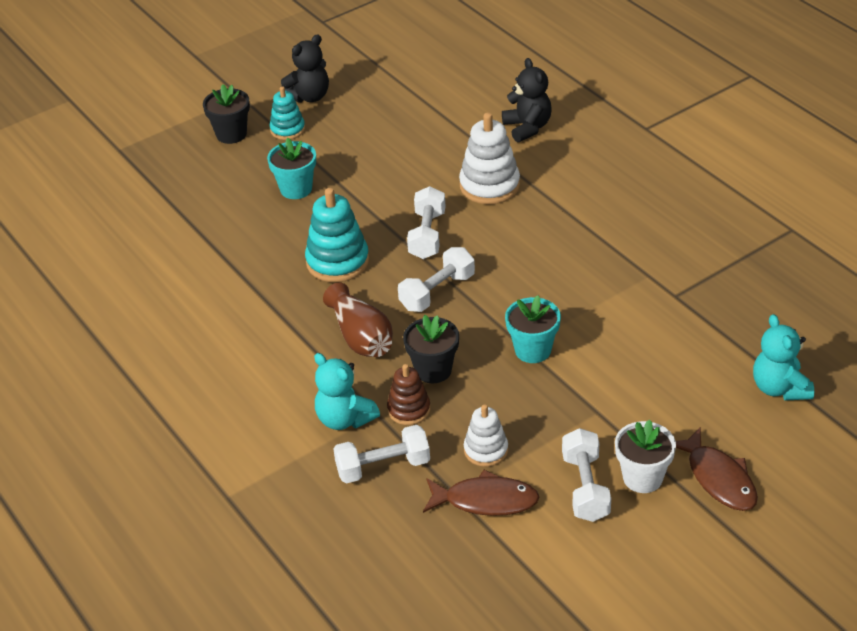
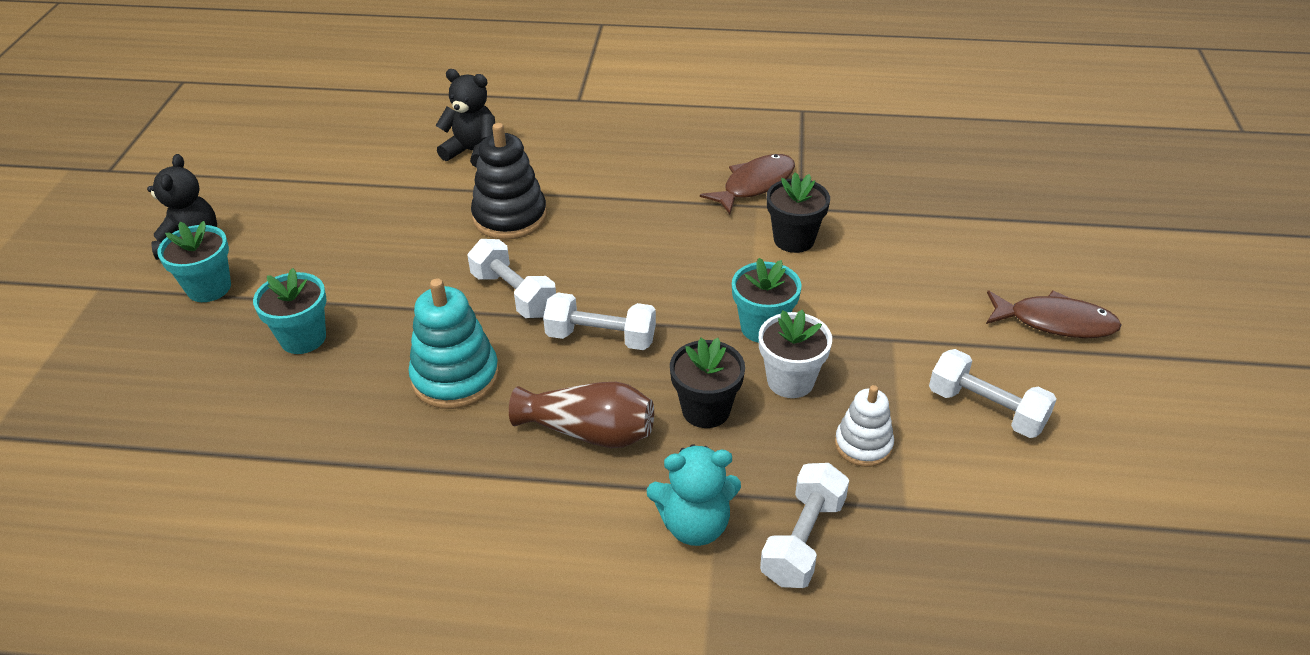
camera: 50 degrees left, 0 degrees up
black flower pot [203,84,250,144] -> black flower pot moved to [767,172,830,253]
turquoise stacking toy [270,87,305,140] -> turquoise flower pot [157,221,231,302]
brown stacking toy [387,364,431,425] -> none
white dumbbell [398,247,475,312] -> white dumbbell turned 75 degrees counterclockwise [543,293,656,350]
brown fish [423,470,540,516] -> brown fish moved to [700,154,795,214]
white stacking toy [459,113,520,204] -> black stacking toy [471,123,547,240]
white flower pot [615,420,676,493] -> white flower pot moved to [759,310,832,398]
turquoise teddy bear [753,314,814,401] -> none

